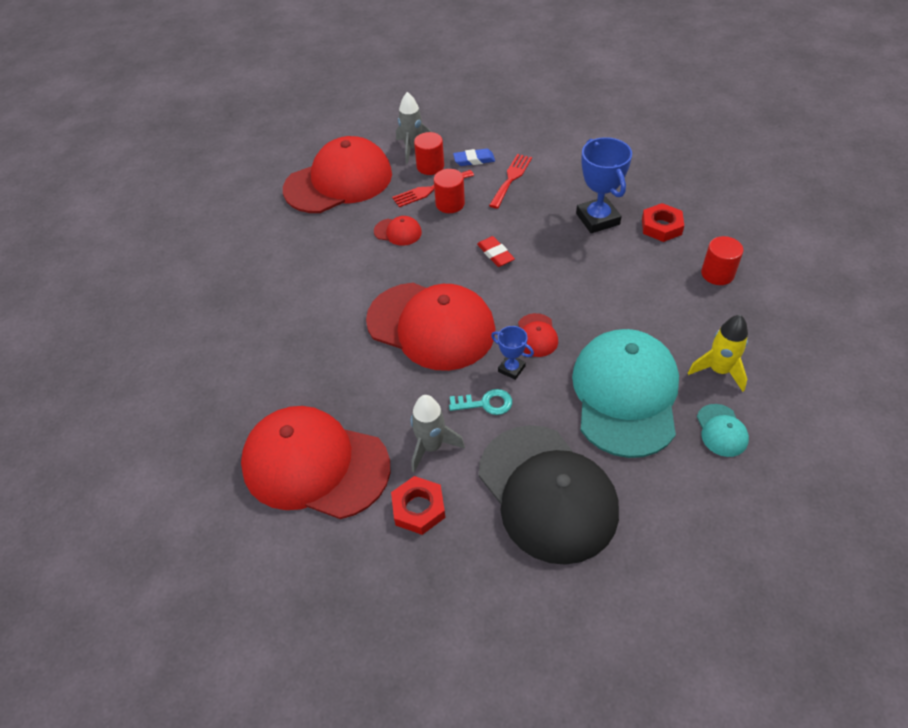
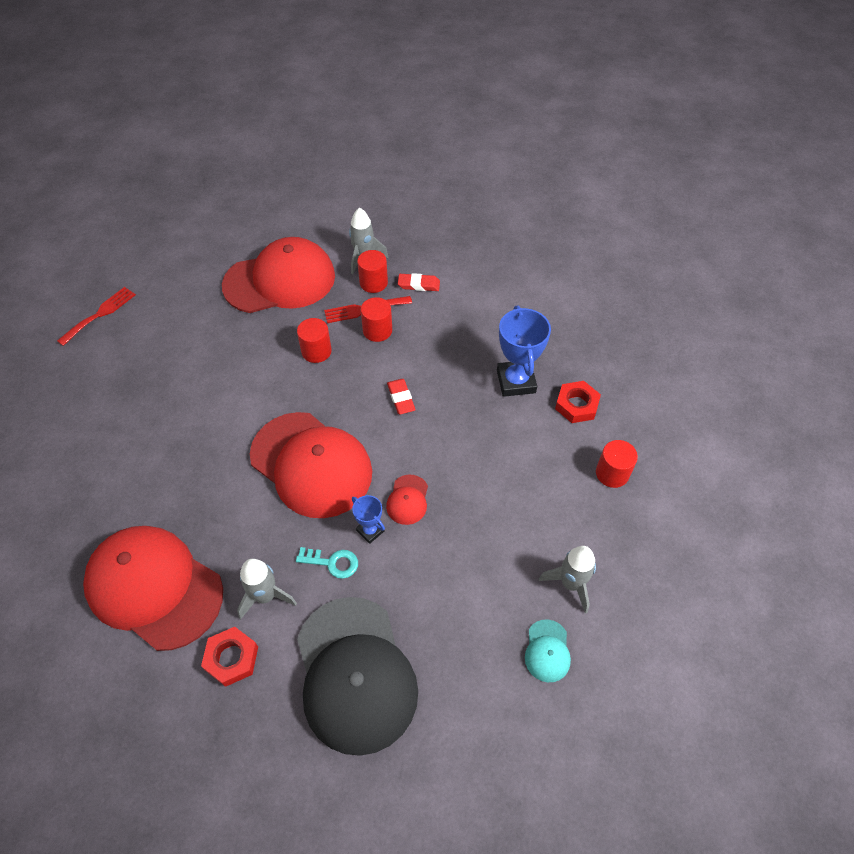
camera: 10 degrees right, 5 degrees up
red cap [374,216,422,246] -> red cylinder [297,318,332,363]
blue eraser [453,148,495,166] -> red eraser [398,273,440,291]
red fork [489,154,532,209] -> red fork moved to [57,287,136,346]
turquoise cap [572,329,679,458] -> none
yellow rocket [688,315,748,392] -> grey rocket [539,546,596,614]

